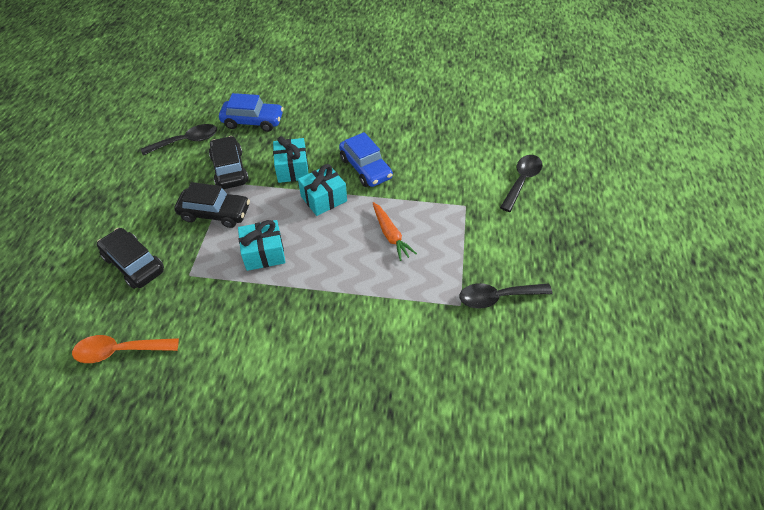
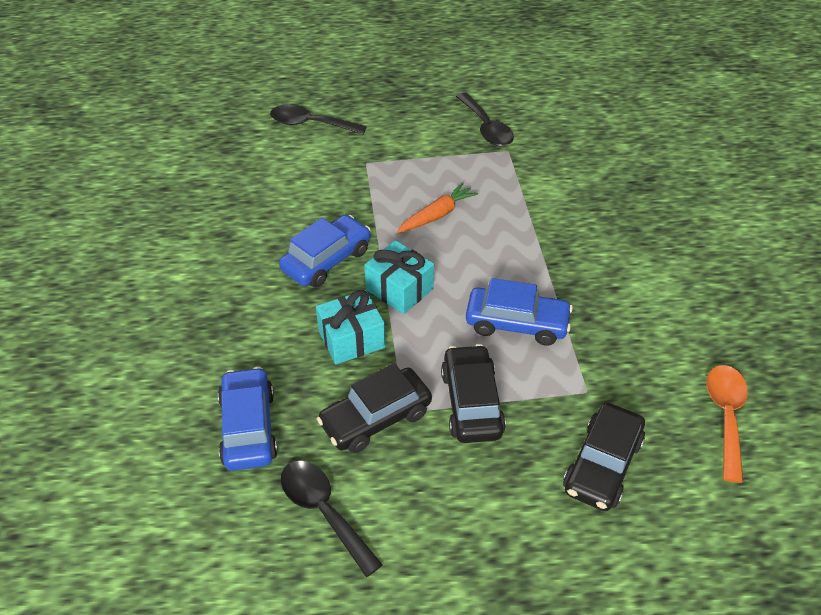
camera: 105 degrees left, 5 degrees down
orange spoon [72,335,179,363] -> orange spoon turned 150 degrees counterclockwise [706,365,748,483]
turquoise gift [238,220,286,271] -> blue car [466,278,573,346]

